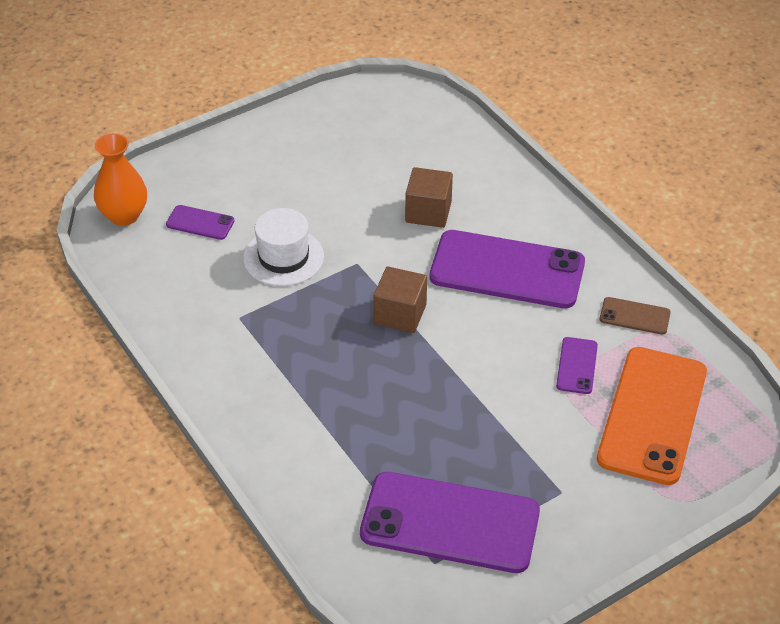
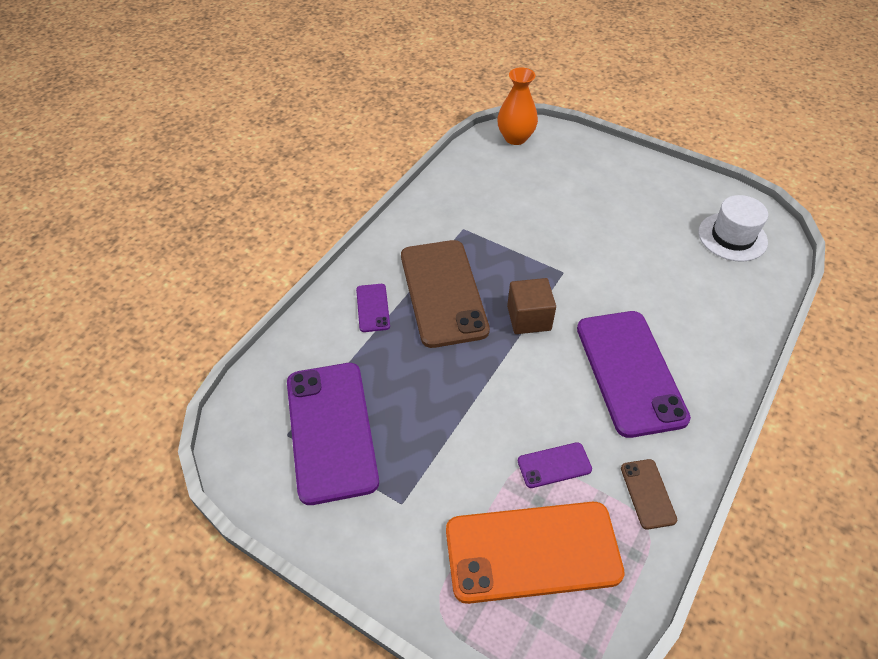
camera: 65 degrees right, 5 degrees up
purple phone [166,205,234,240] -> purple phone moved to [356,284,390,332]
white hat [243,208,324,286] -> white hat moved to [698,195,768,262]
brown cube [405,167,453,228] -> none
none -> brown phone [401,240,490,348]

